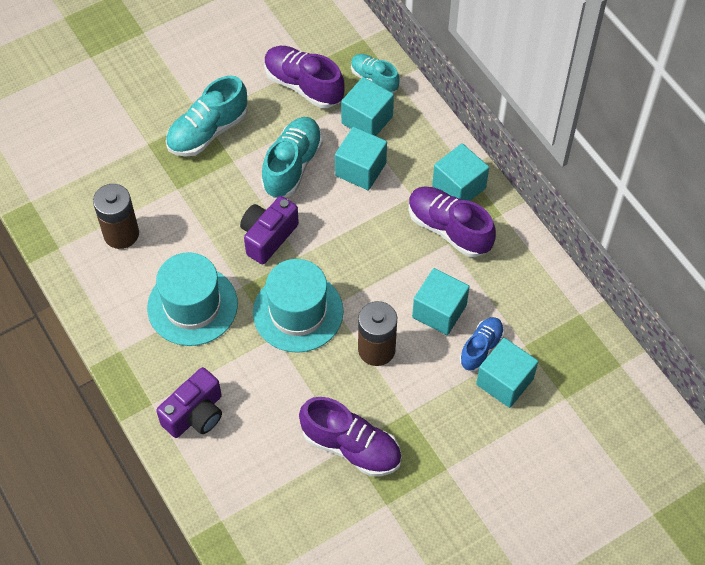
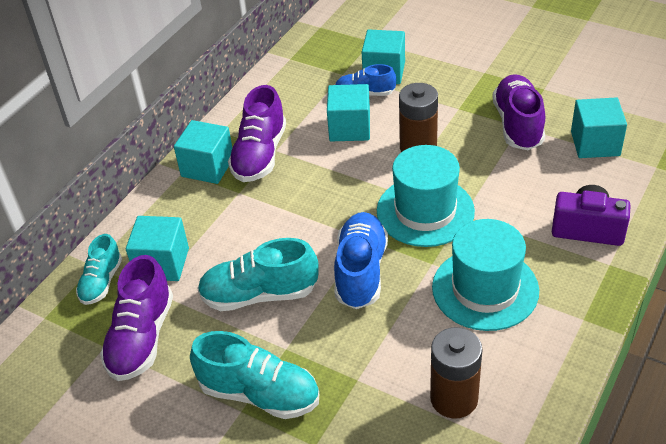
camera: 115 degrees left, 15 degrees down
purple camera [240,196,299,265] -> blue shoe [334,212,388,309]
turquoise cube [335,127,387,190] -> turquoise cube moved to [571,97,627,158]

